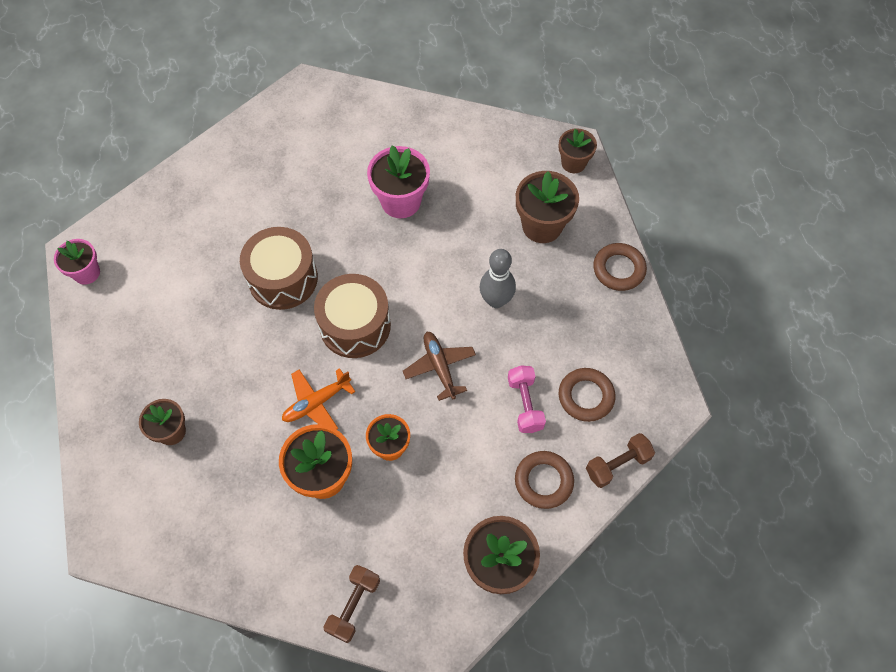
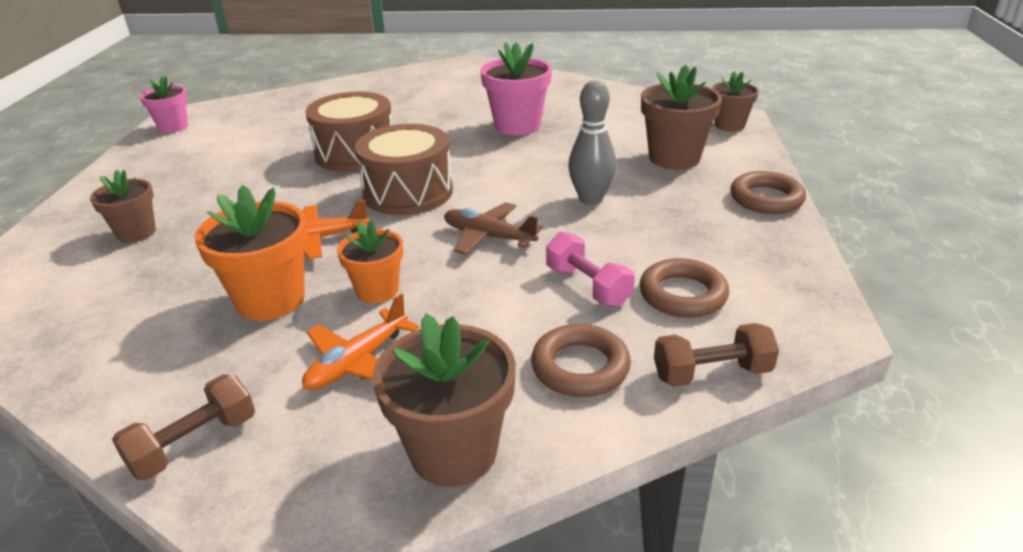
camera: 20 degrees right, 30 degrees down
brown plane [403,332,476,401] -> brown plane turned 60 degrees counterclockwise [444,202,543,255]
pink dumbbell [508,365,546,433] -> pink dumbbell turned 45 degrees counterclockwise [546,232,635,307]
none -> orange plane [302,293,419,390]

